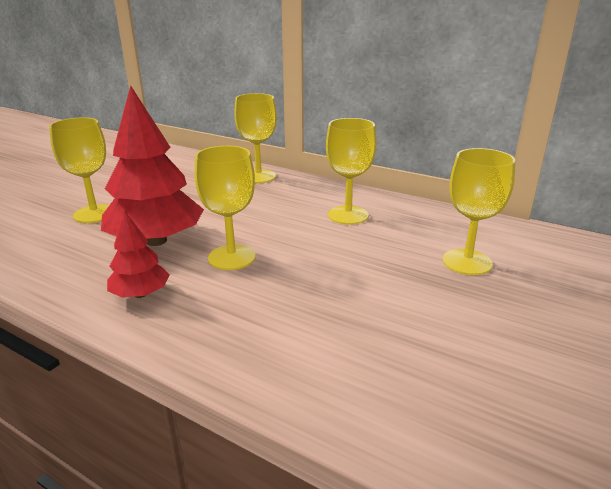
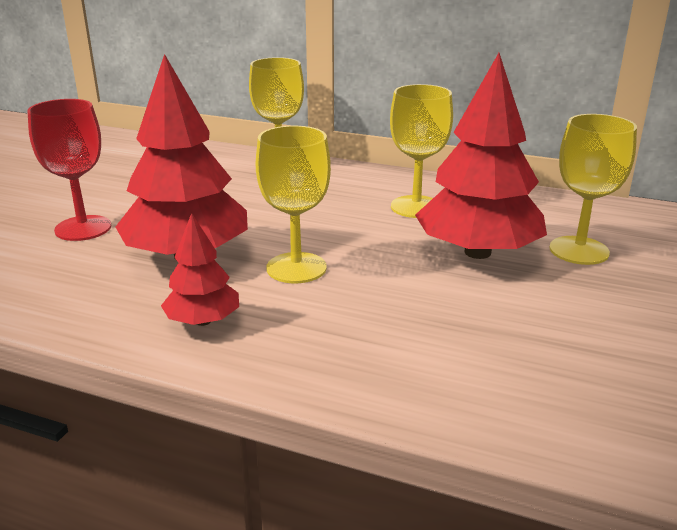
camera: 10 degrees left, 0 degrees up
yellow goblet [49,118,109,223] -> red goblet [27,99,111,241]
none -> red tree [415,53,547,259]

